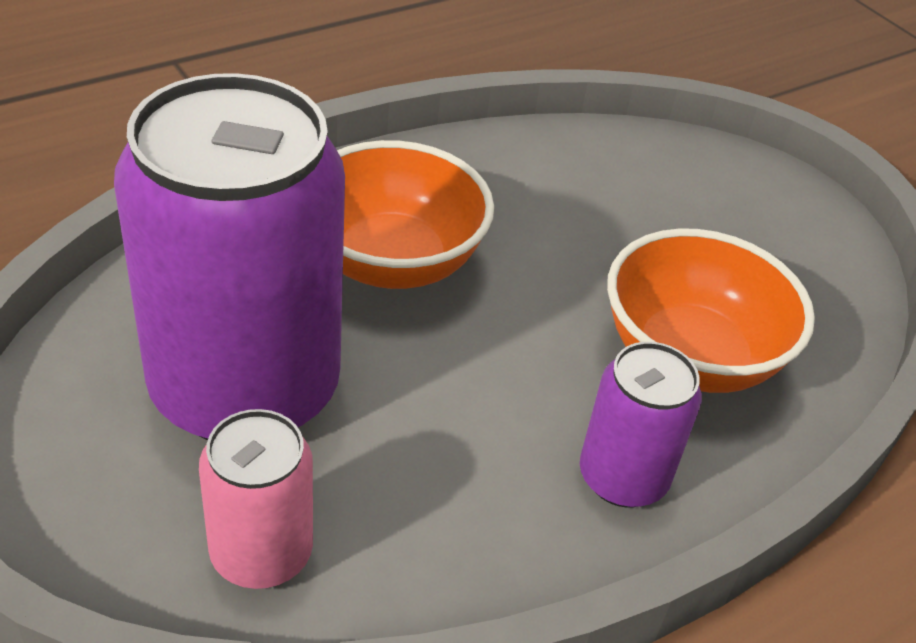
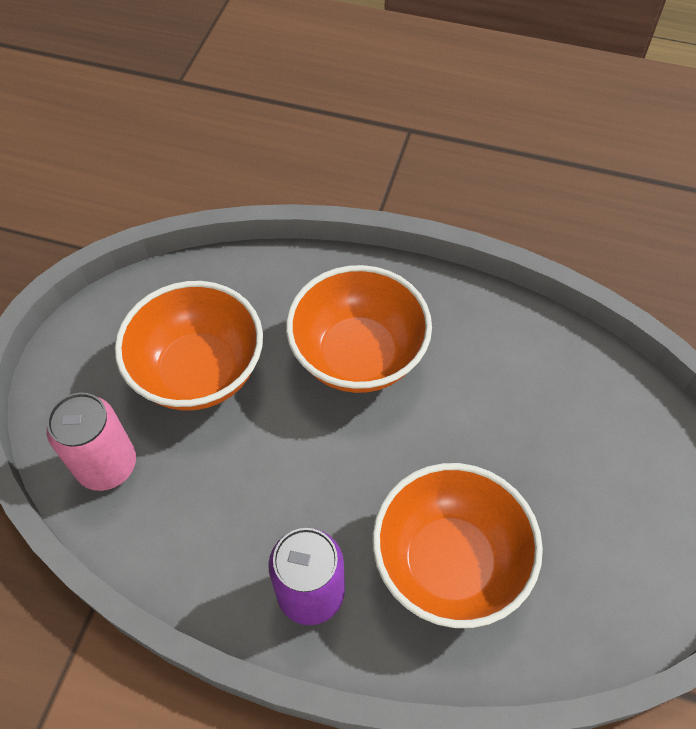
camera: 55 degrees right, 15 degrees up
purple can [114,73,345,440] -> orange bowl [115,281,263,411]

